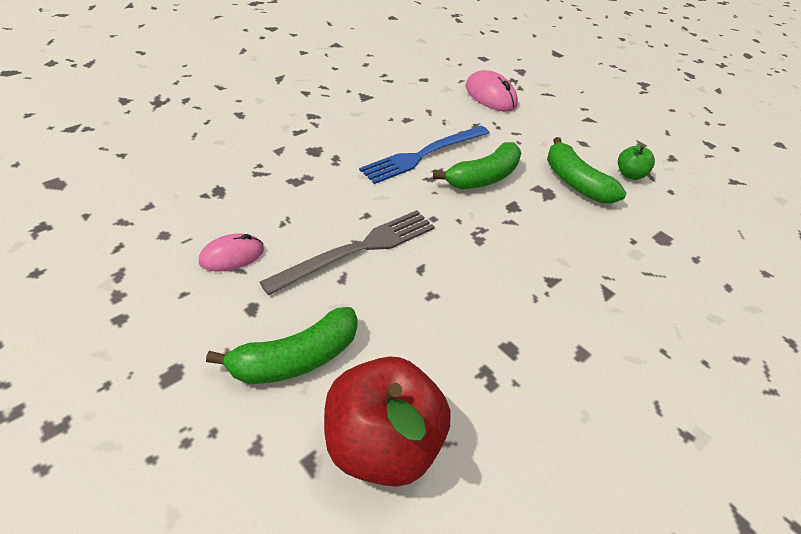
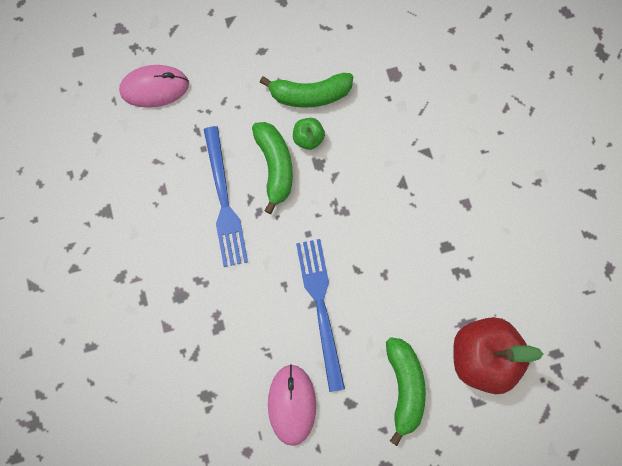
camera: 60 degrees left, 30 degrees up
pink mouse [199,233,264,272] -> pink mouse [268,364,316,446], size x1.51
grey fork [259,210,435,295] -> blue fork [296,239,345,392]
green apple [618,145,655,180] -> green apple moved to [293,118,325,150]

